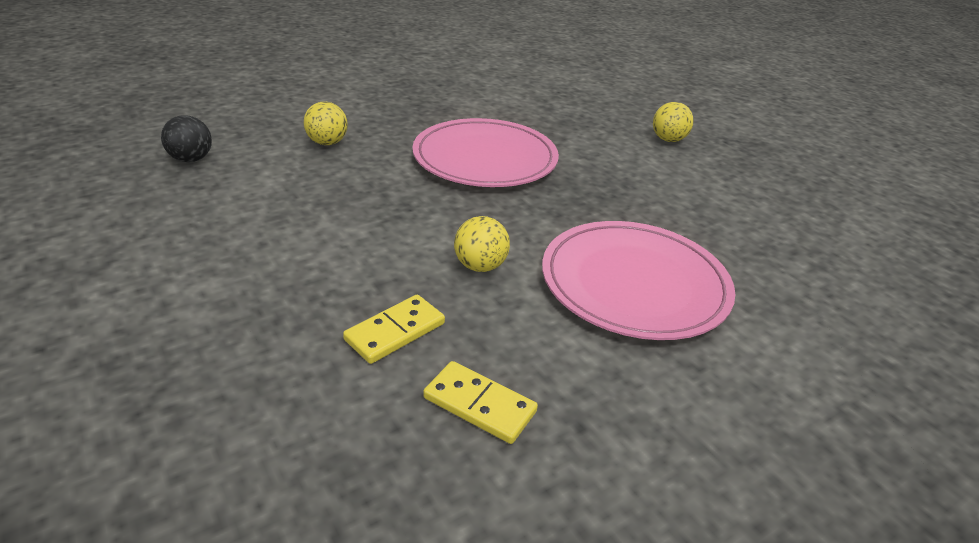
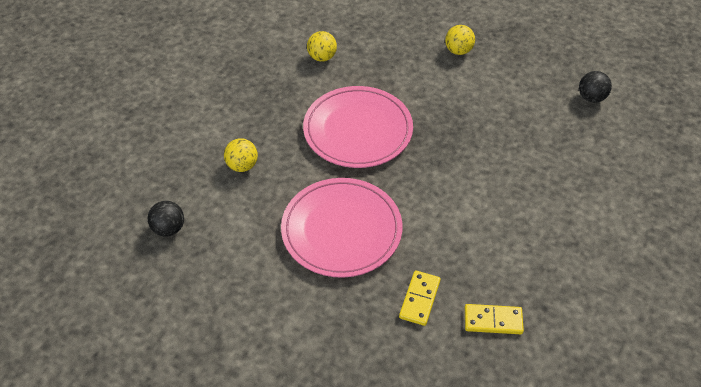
camera: 25 degrees left, 15 degrees up
yellow ball [454,216,510,272] -> yellow ball moved to [307,31,337,62]
pink plate [542,221,735,340] -> pink plate moved to [281,178,402,278]
none -> black ball [579,71,612,103]

